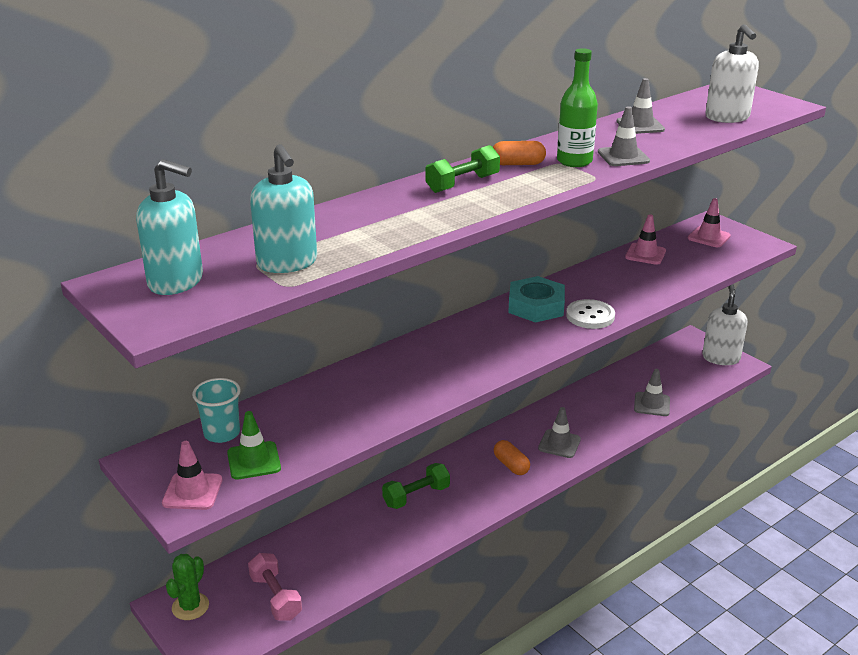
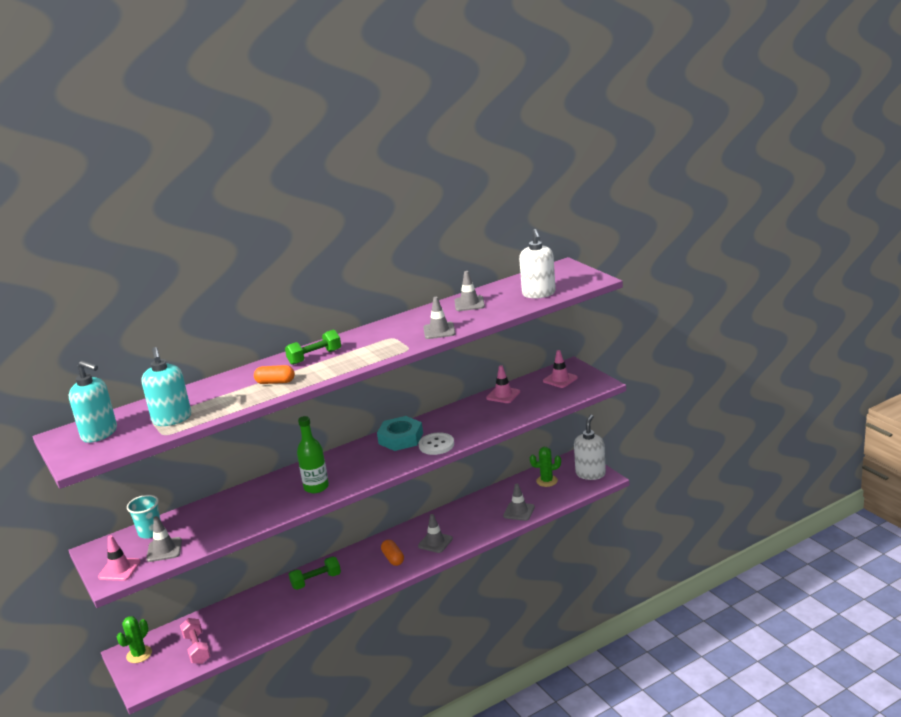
camera: 10 degrees right, 5 degrees down
green traffic cone [227,411,281,480] -> grey traffic cone [146,516,182,562]
orange capsule [493,141,546,165] -> orange capsule moved to [254,365,295,384]
green bottle [557,48,598,167] -> green bottle moved to [297,416,329,493]
none -> green cactus [530,447,561,487]

